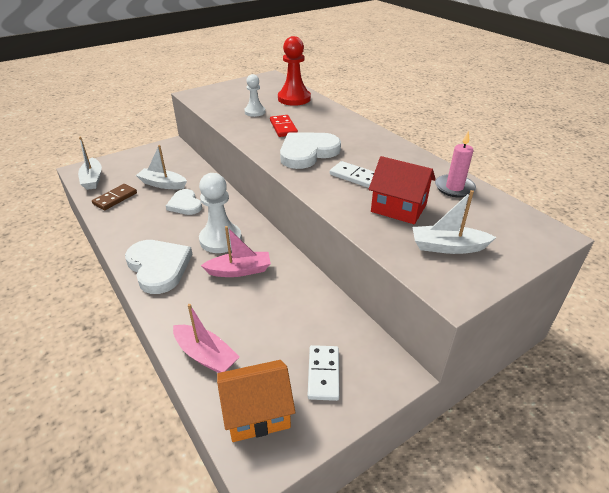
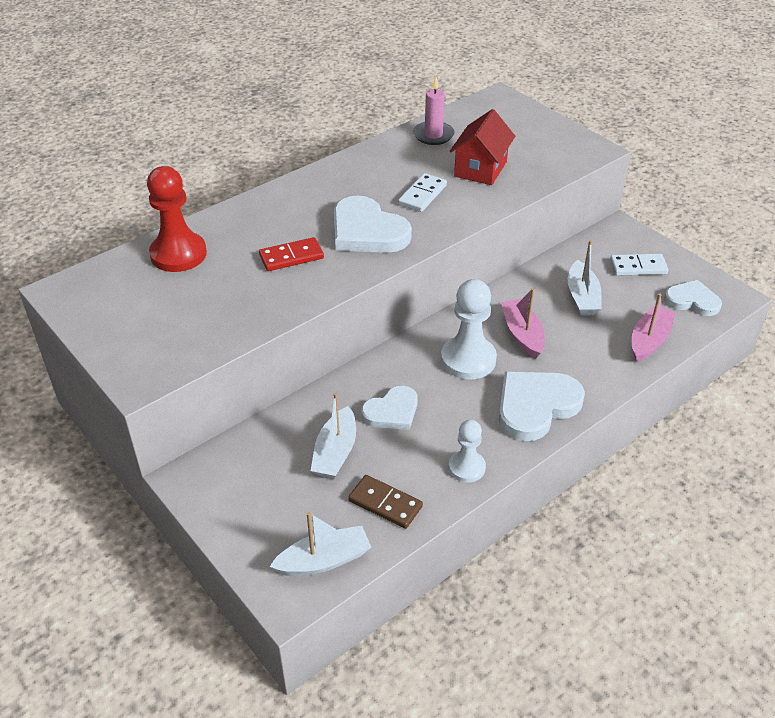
camera: 95 degrees left, 5 degrees up
orange house [217,360,296,442] -> white heart [664,280,722,316]
white pawn [244,74,265,117] -> white pawn moved to [448,420,486,482]
white boat [412,190,496,254] -> white boat moved to [568,240,602,315]

